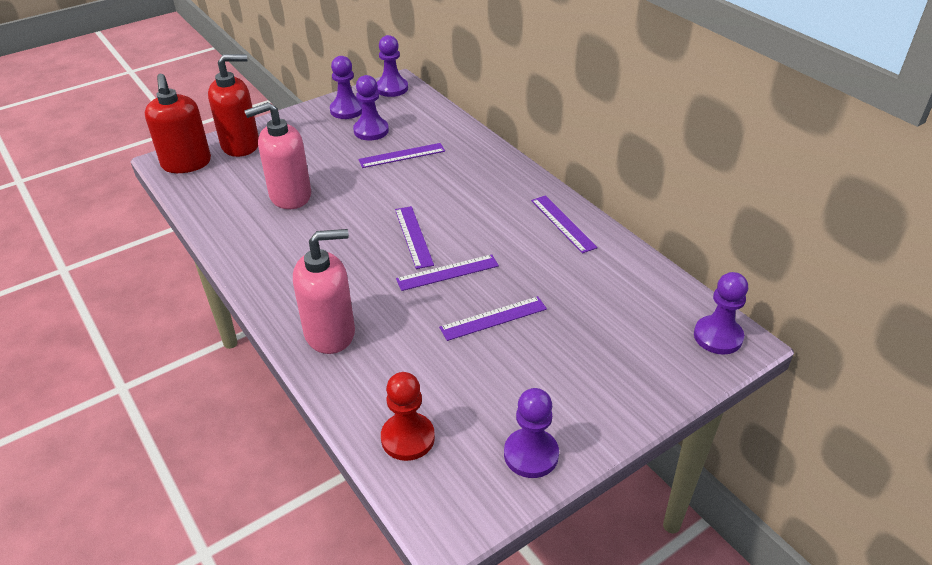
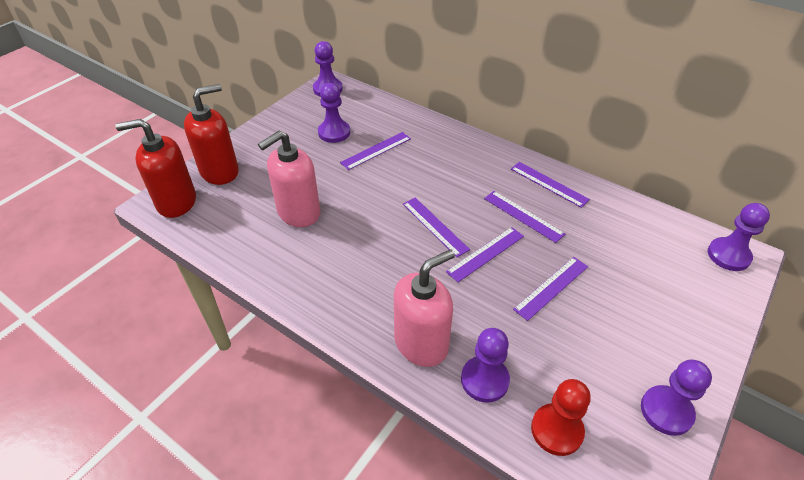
camera: 20 degrees left, 5 degrees up
red soap dispenser [145,74,211,173] -> red soap dispenser turned 120 degrees clockwise [115,119,196,218]
purple pawn [330,56,362,119] -> purple pawn moved to [461,328,510,403]
none -> purple ruler [484,191,565,243]

